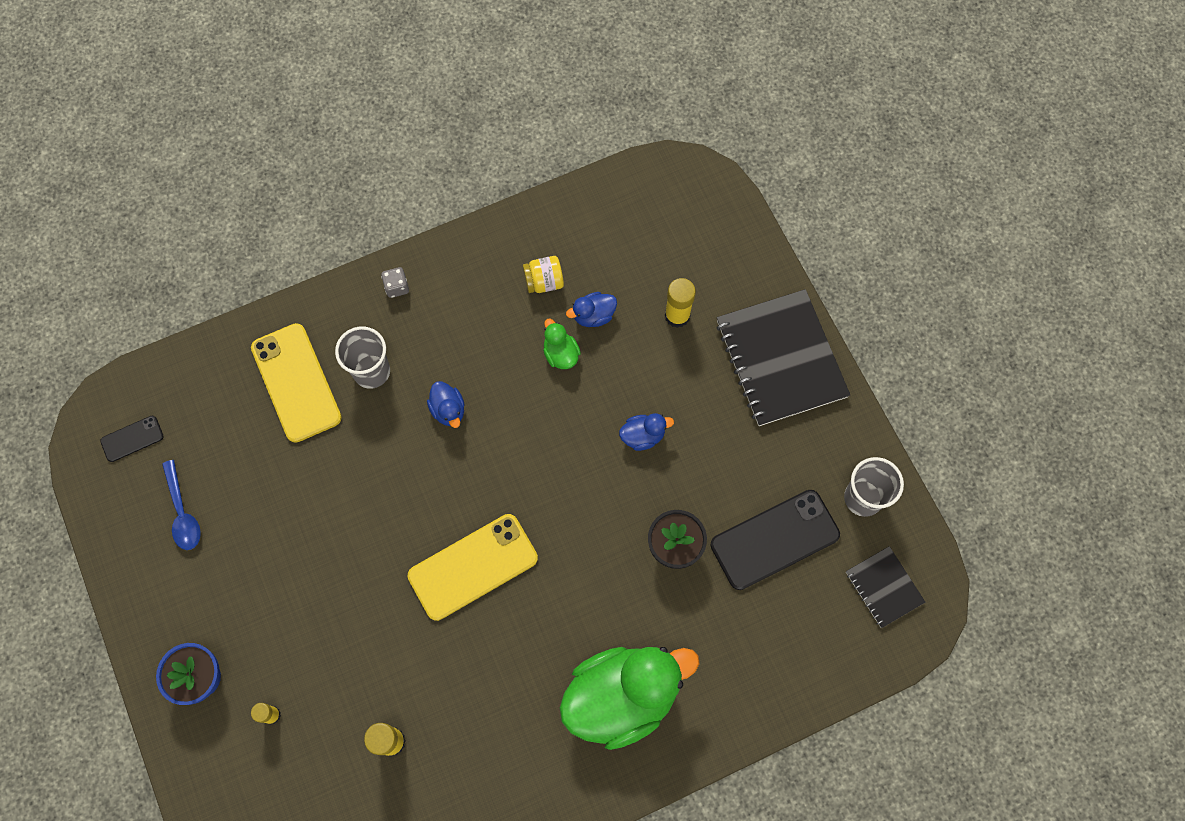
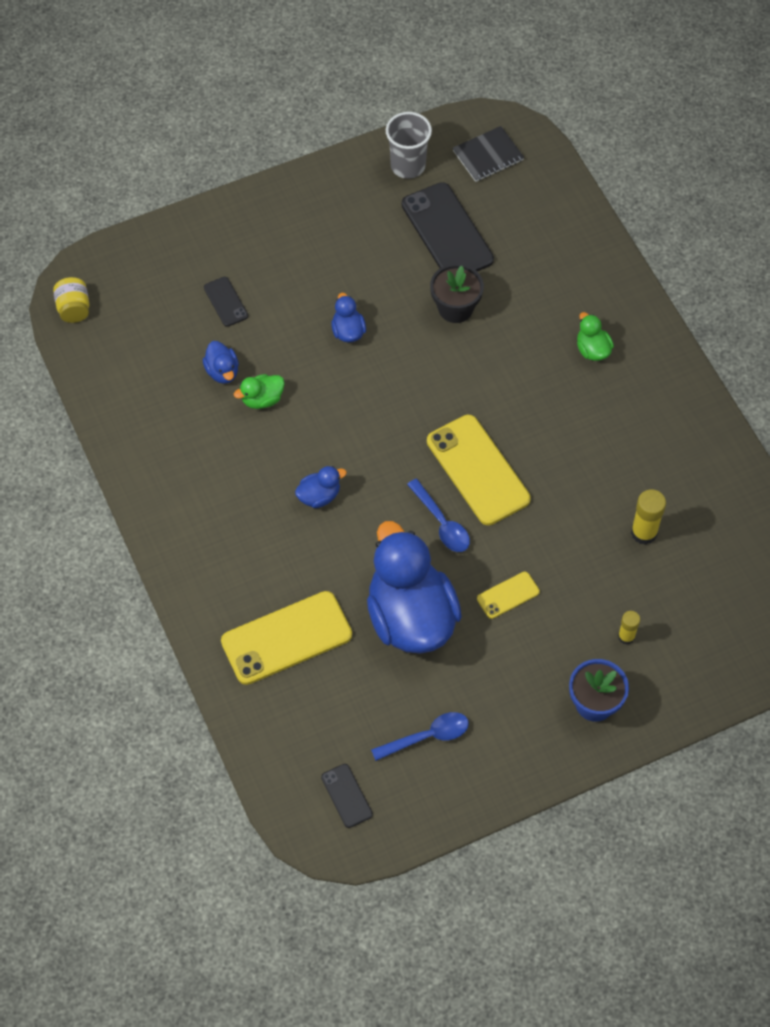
camera: 90 degrees left, 10 degrees down
grey cup [335,327,390,389] -> none
grey dice [381,267,409,298] -> none
yellow jar [523,256,564,293] -> yellow jar moved to [53,277,89,323]
green duck [560,647,699,750] -> green duck [577,312,614,361], size x0.41
yellow glue stick [665,278,696,328] -> black phone [204,277,248,327]
black notebook [717,289,850,426] -> none
none -> blue duck [367,521,462,654]
none -> blue spoon [407,479,470,552]
none -> yellow phone [477,572,540,619]

